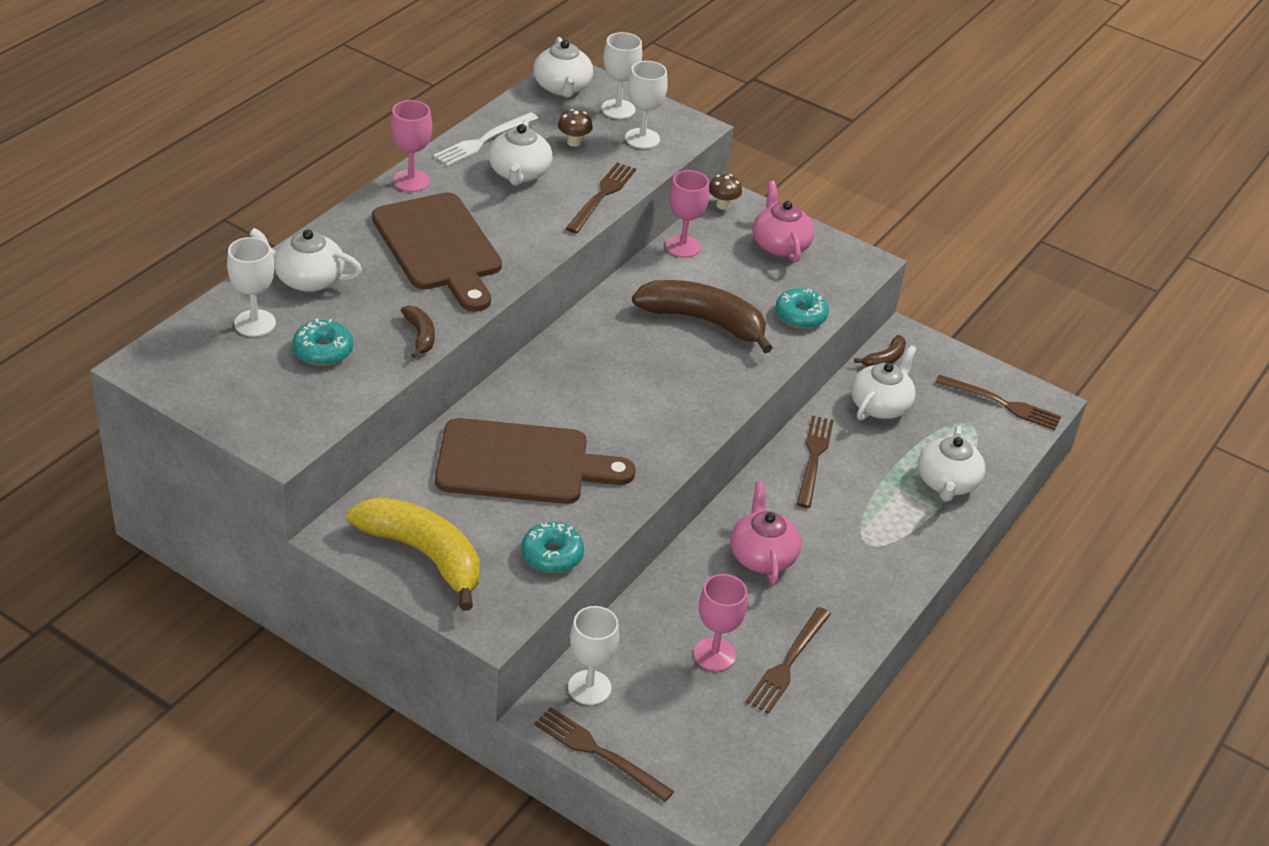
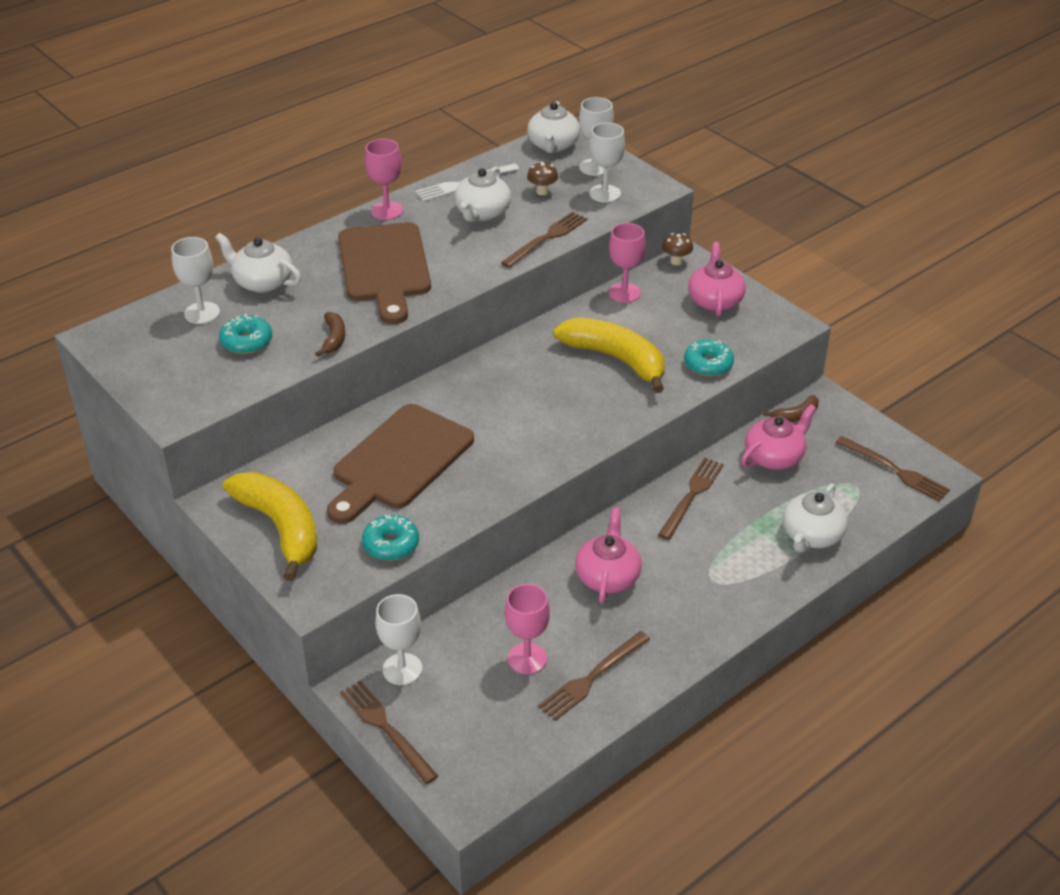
camera: 20 degrees right, 0 degrees up
brown cutting board [435,418,636,504] -> brown cutting board turned 105 degrees clockwise [327,404,474,524]
brown banana [632,280,773,353] -> yellow banana [553,317,665,393]
white teapot [851,345,917,420] -> pink teapot [741,404,816,470]

